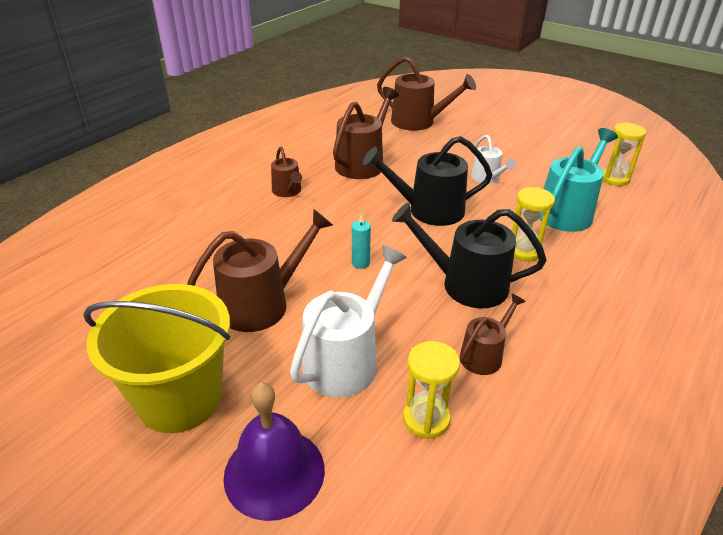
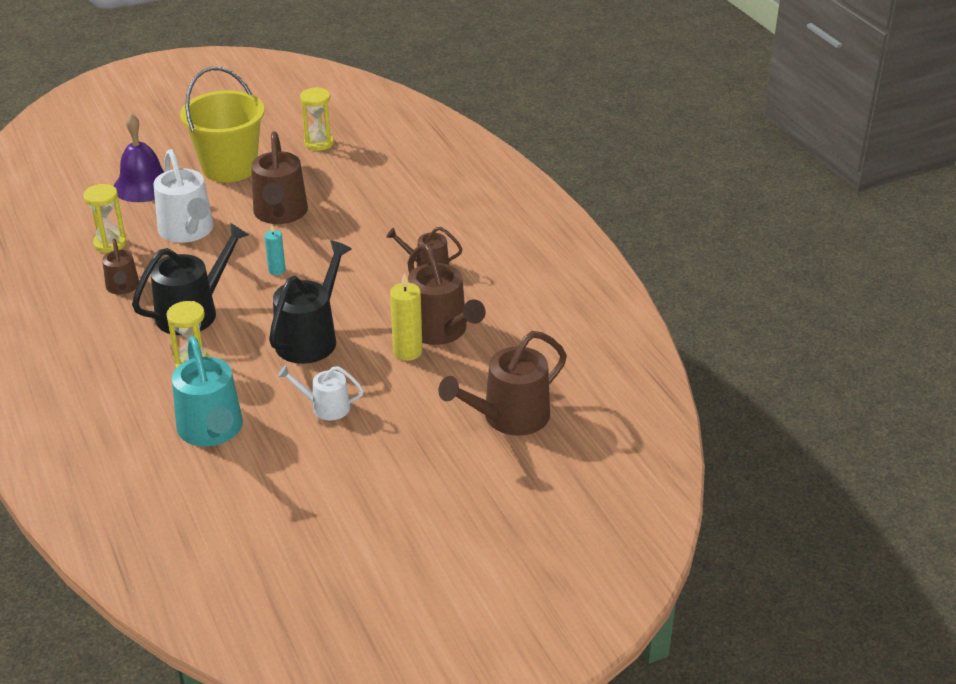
camera: 120 degrees right, 0 degrees up
yellow hourglass [602,122,646,186] -> yellow hourglass moved to [300,87,334,151]
none -> yellow candle [390,273,423,361]

